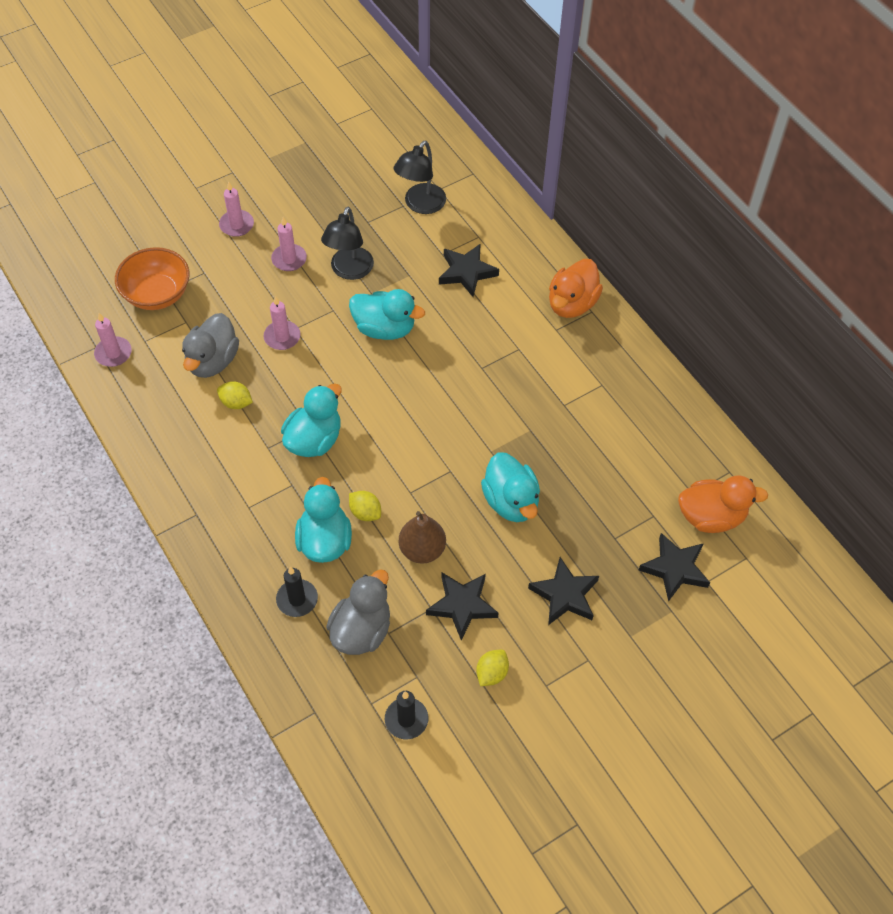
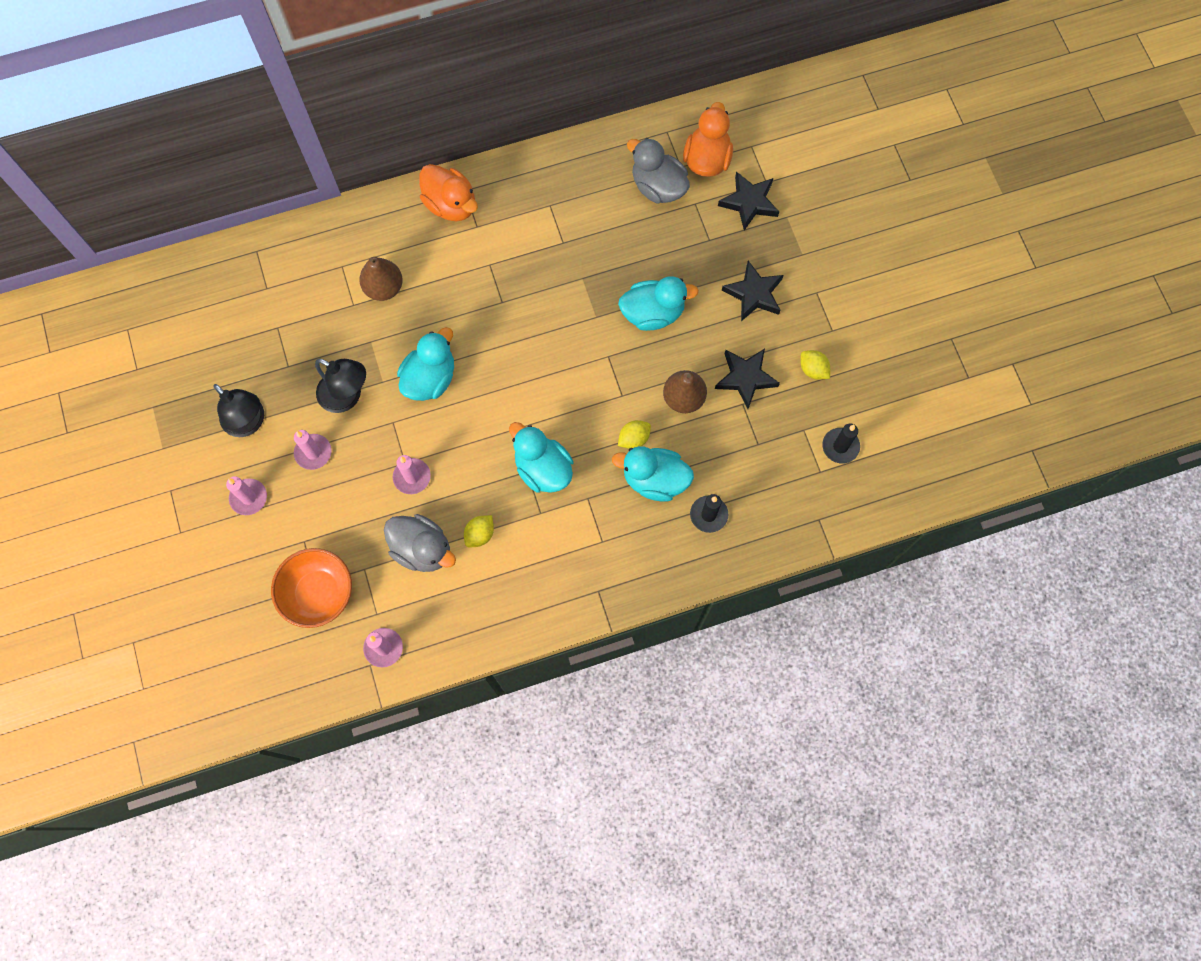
camera: 75 degrees left, 15 degrees up
grey duck [326,570,390,655] -> grey duck moved to [627,138,690,204]
black lamp [394,140,446,214] -> black lamp moved to [213,384,264,437]
black star [439,244,499,297] -> brown pear [359,257,403,301]

